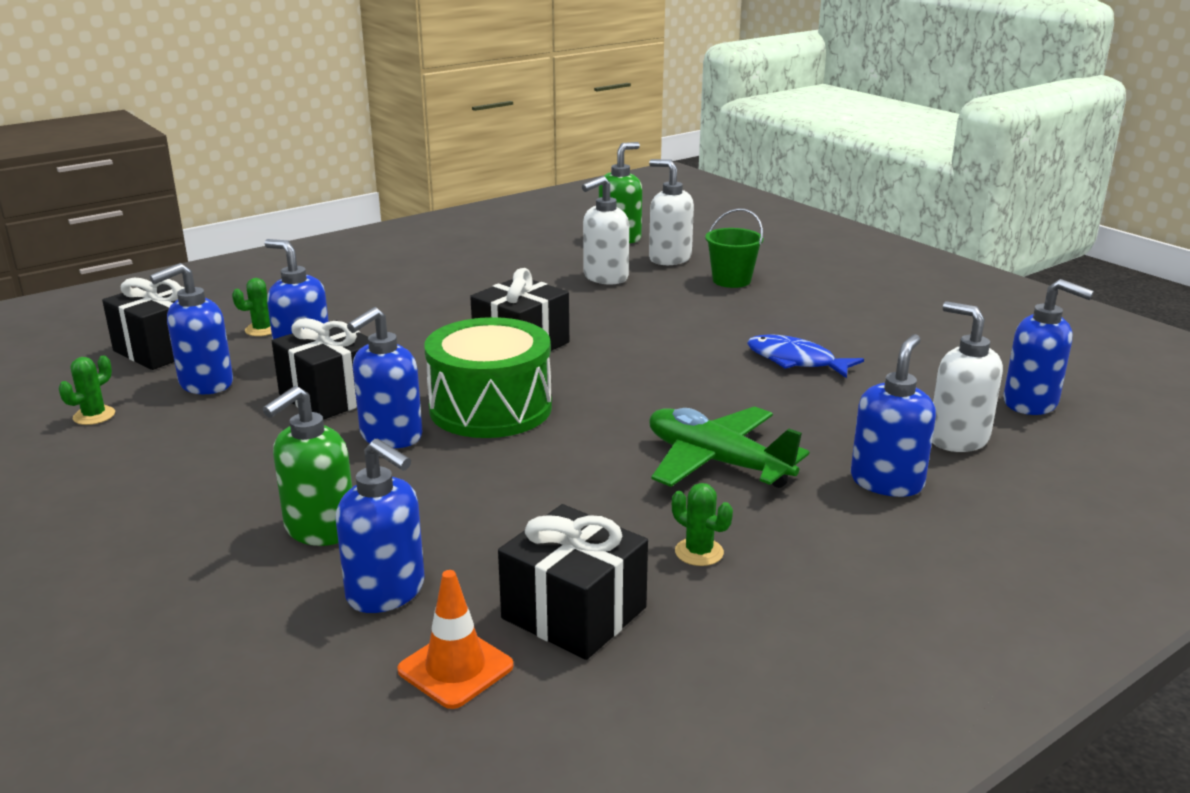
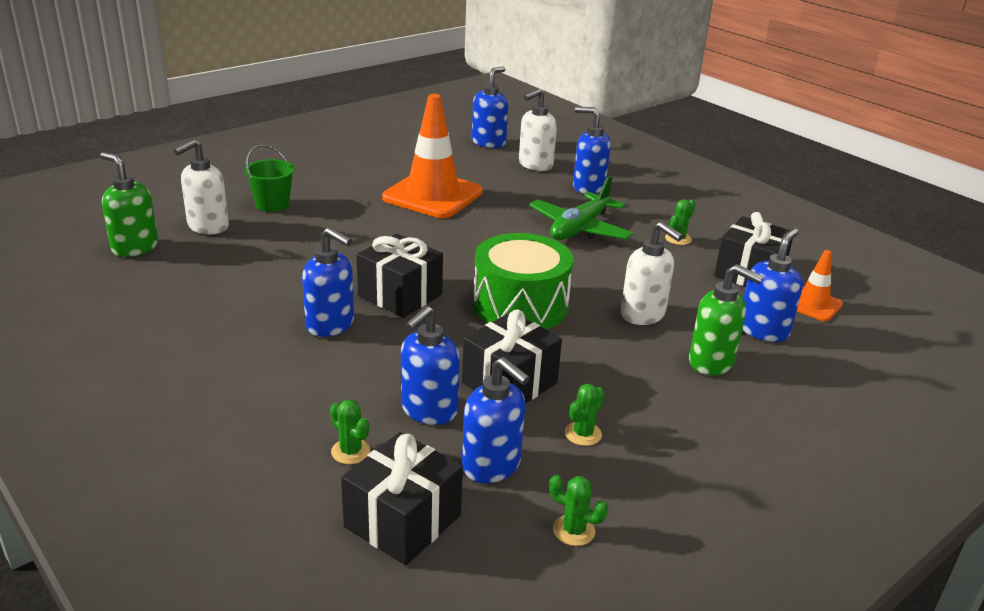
camera: 95 degrees left, 5 degrees up
blue soap dispenser [347,307,422,448] -> blue soap dispenser moved to [302,227,354,337]
white soap dispenser [582,176,629,285] -> white soap dispenser moved to [621,221,683,325]
blue fish [747,334,864,378] -> orange traffic cone [382,94,483,218]
none -> green cactus [565,384,605,446]

